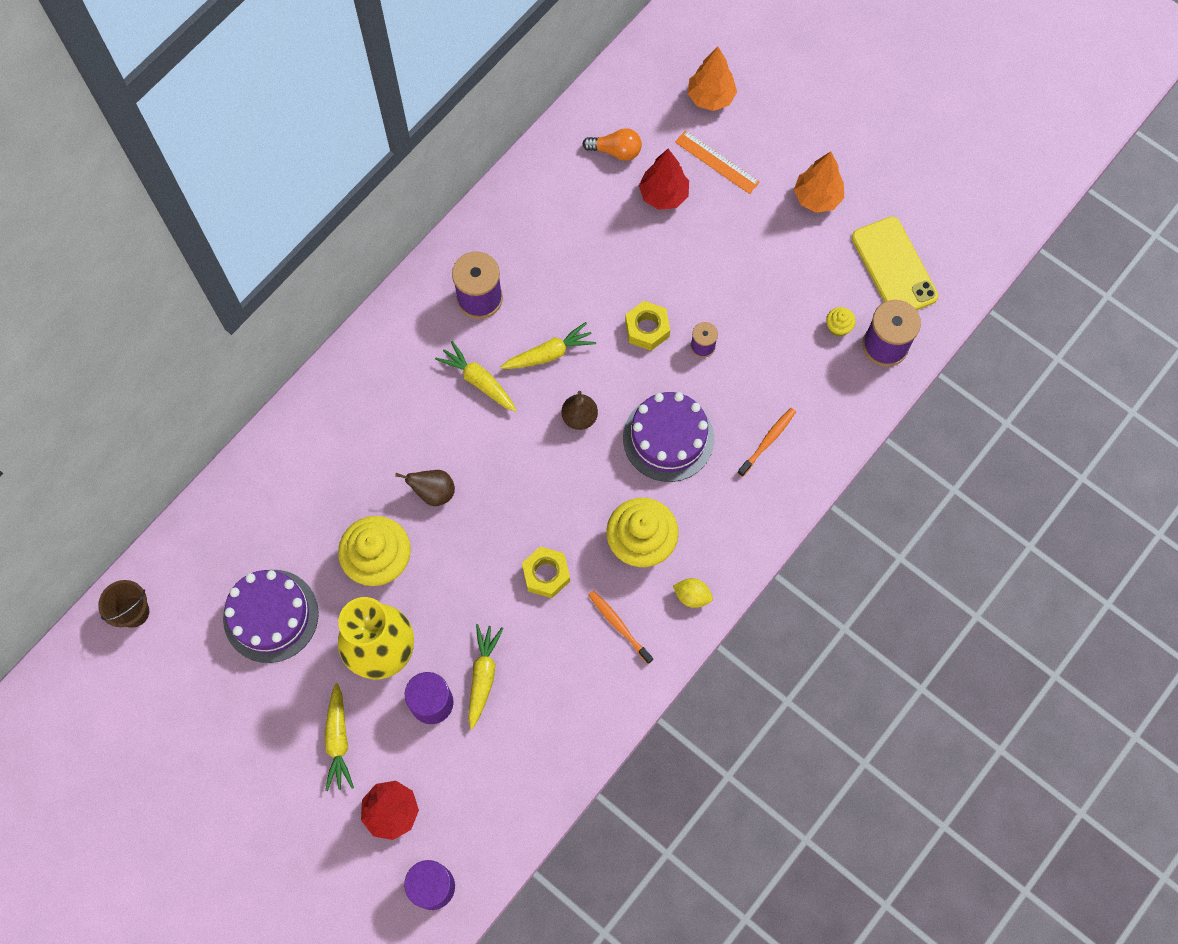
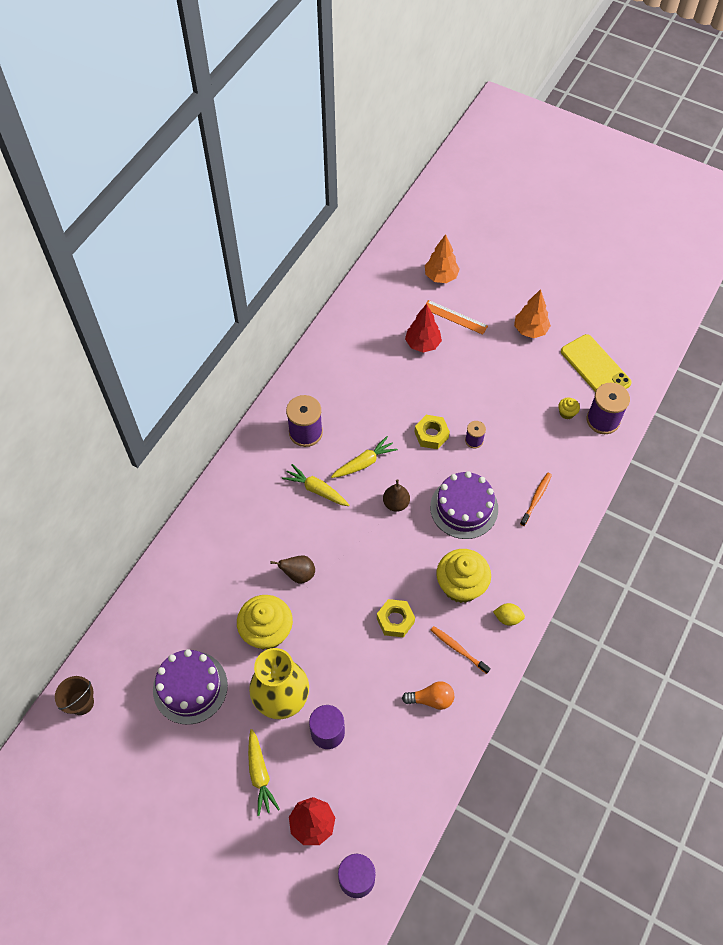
camera: 10 degrees left, 10 degrees down
yellow carrot [468,624,504,729] -> none
orange light bulb [583,128,642,161] -> orange light bulb moved to [402,681,454,710]

